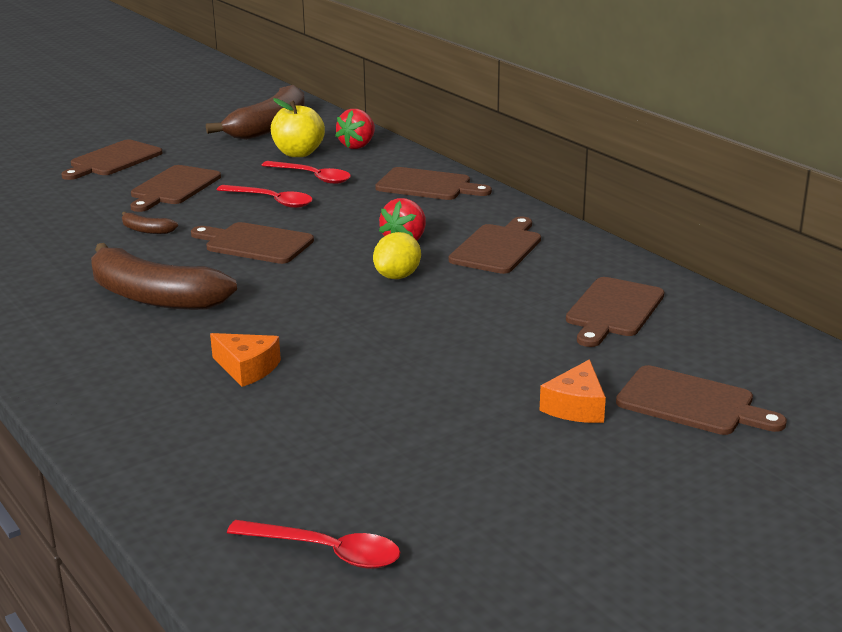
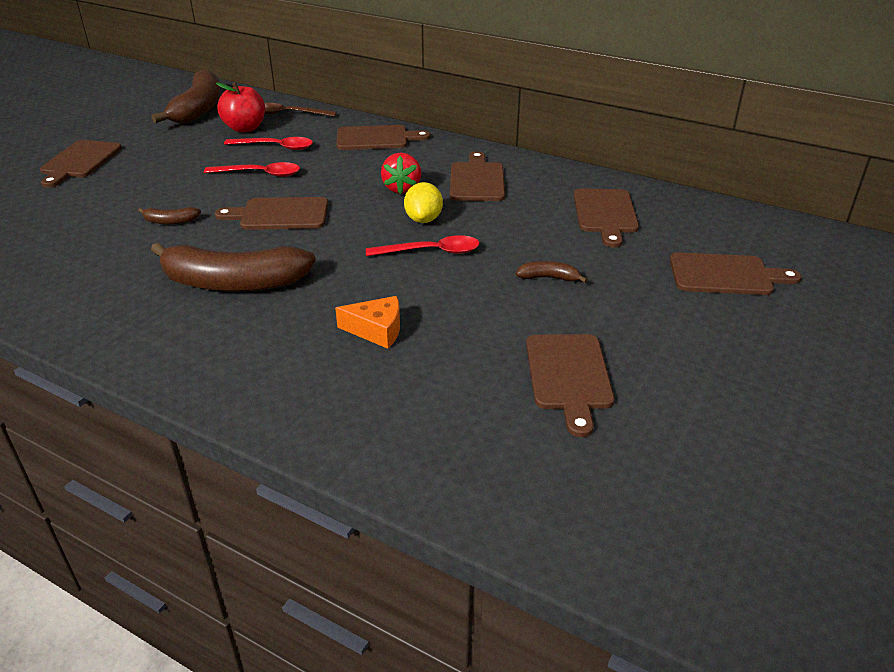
camera: 25 degrees left, 10 degrees up
brown cutting board [130,165,221,212] -> brown cutting board moved to [526,334,614,437]
red spoon [227,520,400,568] -> red spoon moved to [366,235,480,256]
yellow apple [271,98,325,157] -> red apple [216,82,265,133]
red strawberry [335,109,375,149] -> brown spoon [265,103,337,117]
orange cheese [540,359,606,423] -> none
none -> brown banana [516,261,588,283]

